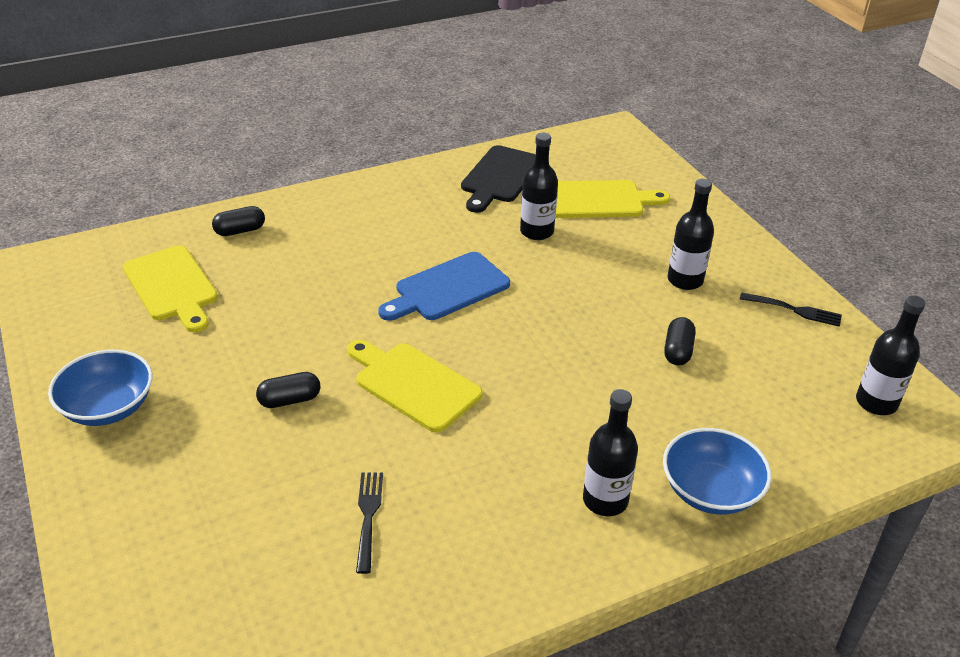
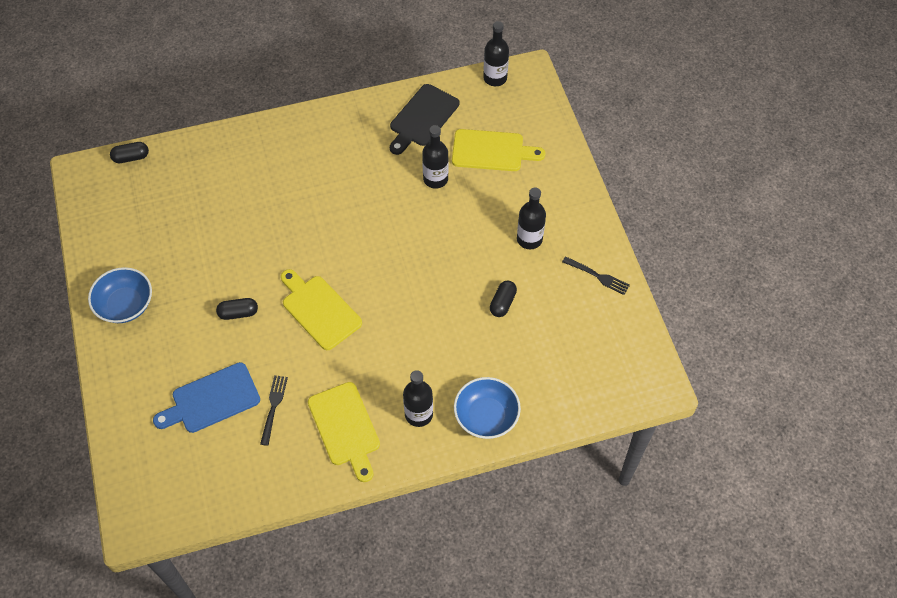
camera: 10 degrees right, 20 degrees up
yellow cutting board [123,245,218,332] -> yellow cutting board moved to [308,382,380,482]
black capsule [212,206,265,236] -> black capsule moved to [110,142,149,163]
blue cutting board [378,252,510,321] -> blue cutting board moved to [153,362,260,433]
black bottle [856,295,926,415] -> black bottle moved to [483,21,509,86]

